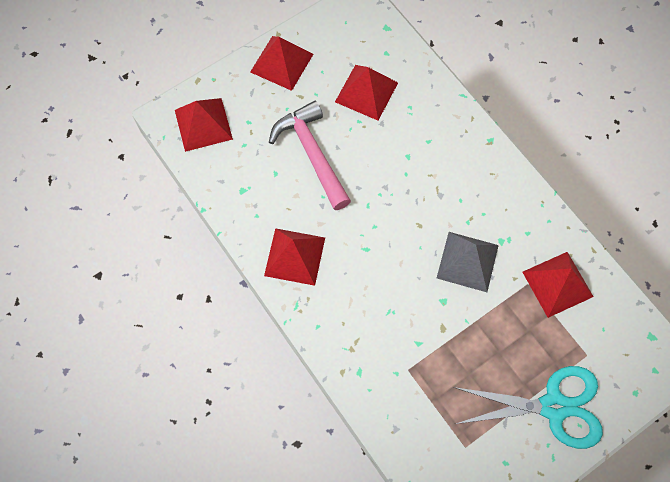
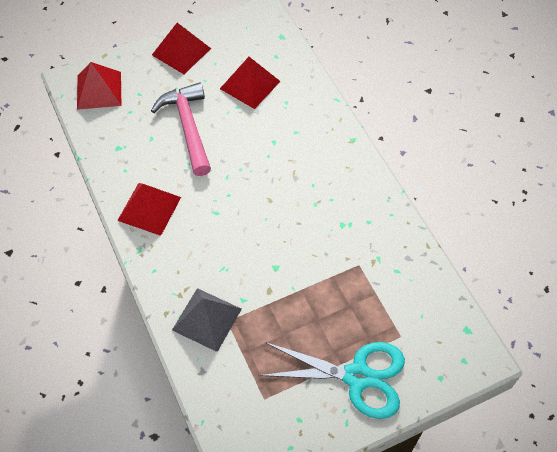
camera: 10 degrees right, 10 degrees down
grey pyramid [437,232,499,292] -> grey pyramid moved to [172,288,242,352]
red pyramid [522,252,594,318] -> none

